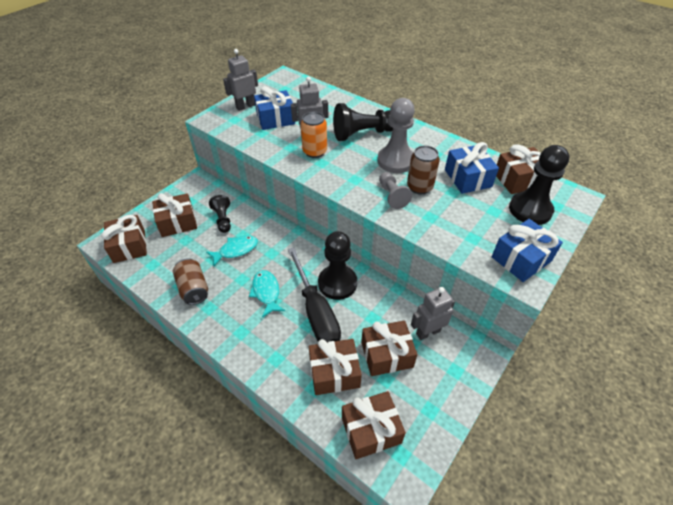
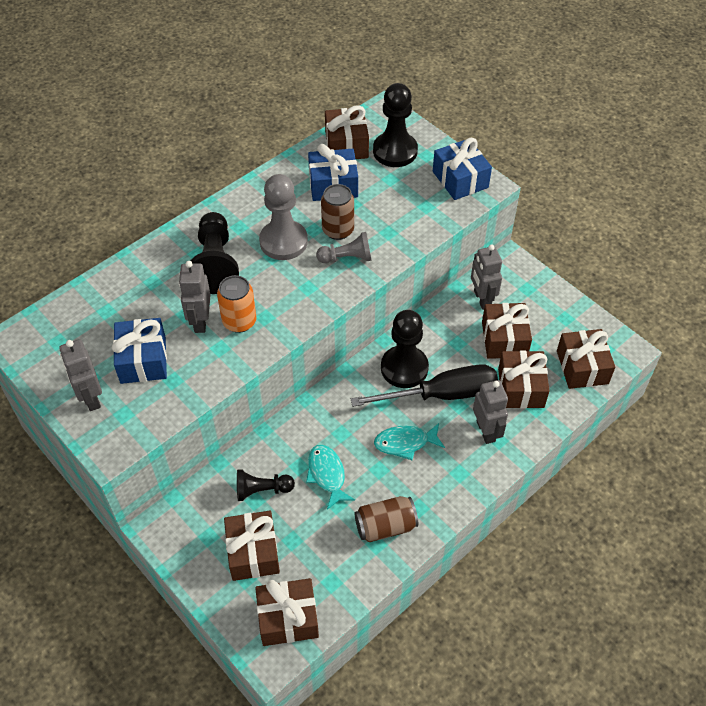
camera: 80 degrees left, 5 degrees up
none -> grey robot [473,380,508,444]

